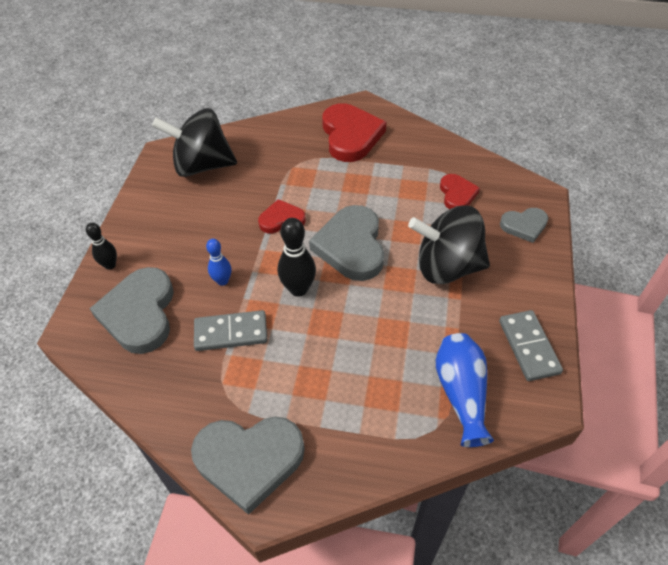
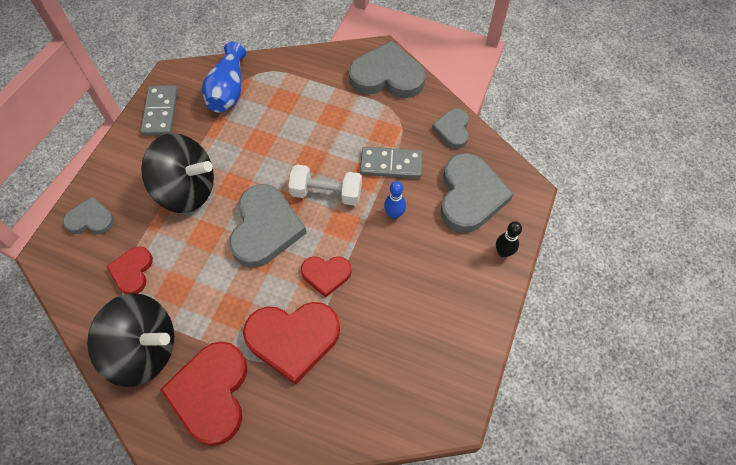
camera: 170 degrees left, 10 degrees up
black spinning top [152,108,237,177] -> black spinning top moved to [87,293,174,387]
black bowling pin [278,218,316,297] -> white dumbbell [288,165,362,206]
none -> red heart [243,302,340,385]
none -> grey heart [432,108,469,149]

